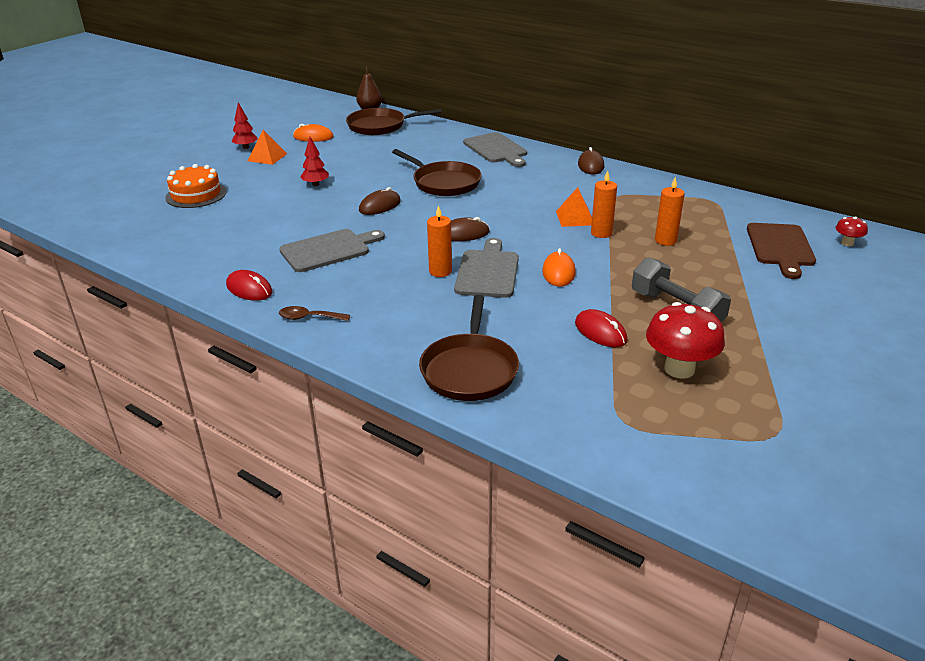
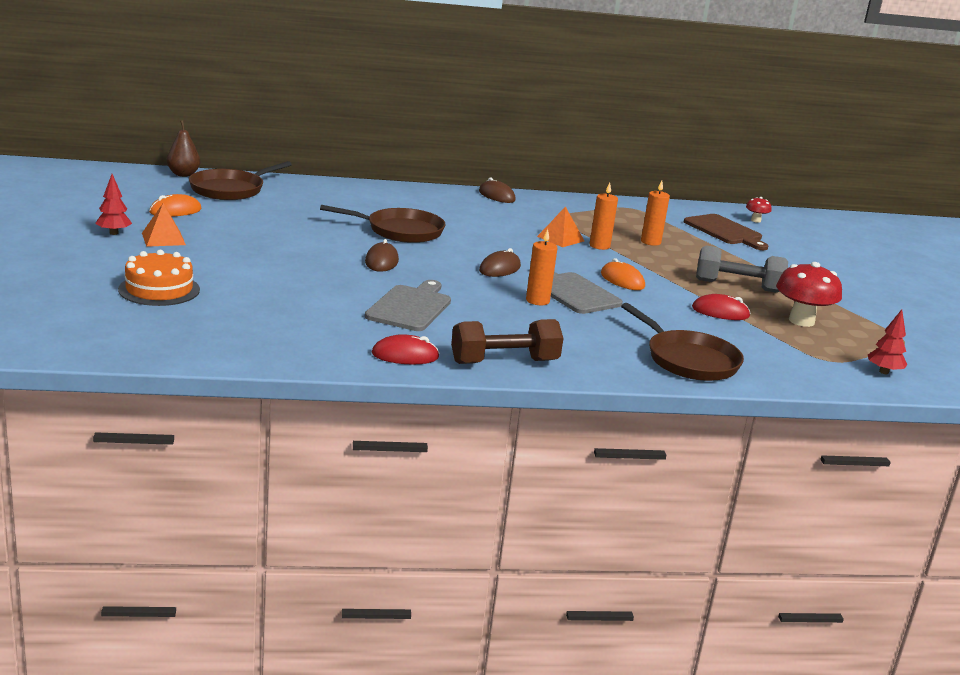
camera: 45 degrees left, 10 degrees down
brown spoon [279,306,350,321] -> brown dumbbell [451,319,563,364]
red tree [300,137,329,186] -> red tree moved to [868,309,907,374]
grey cutting board [463,132,527,167] -> none

